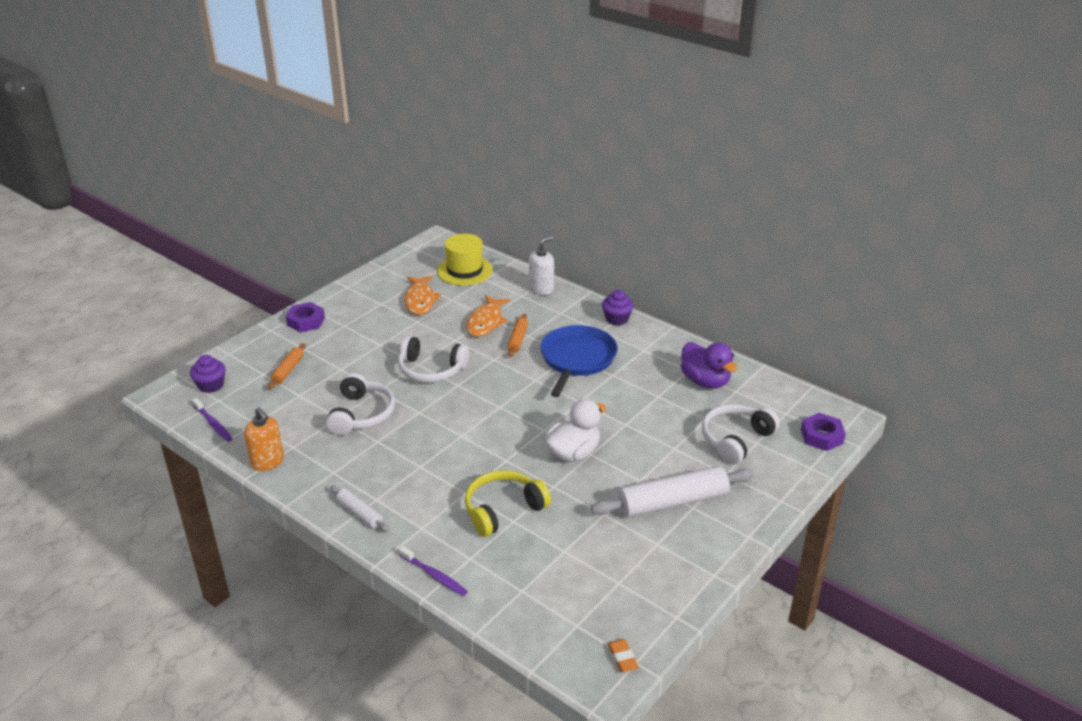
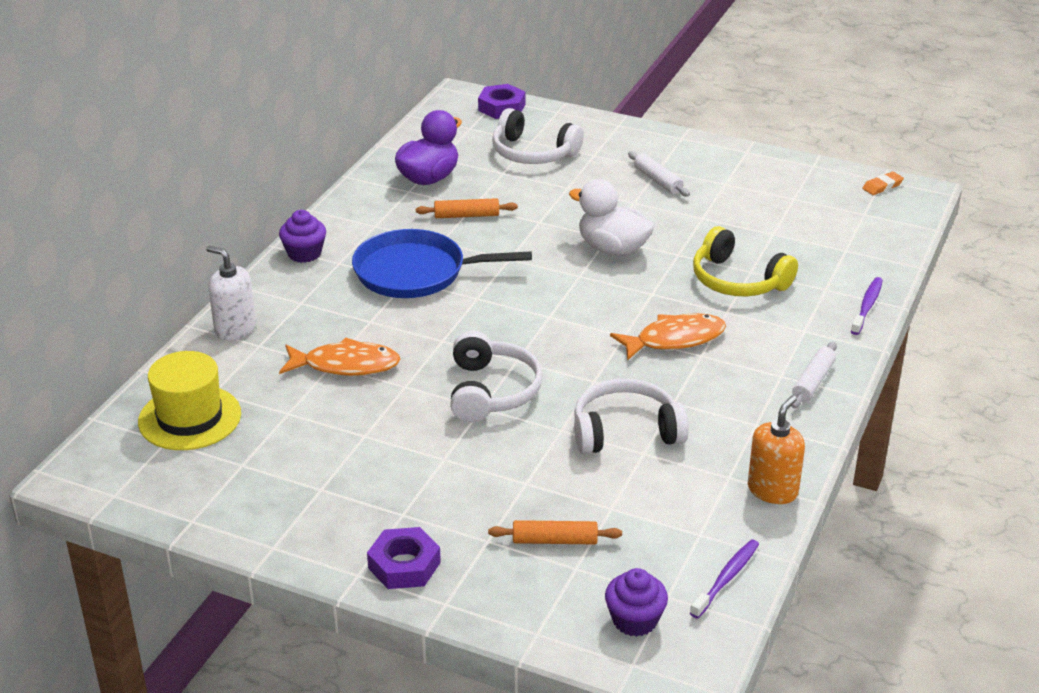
camera: 105 degrees left, 0 degrees up
orange fish [404,276,441,315] -> orange fish moved to [610,313,726,361]
orange rolling pin [507,314,528,357] -> orange rolling pin moved to [416,198,518,218]
white rolling pin [591,466,754,517] -> white rolling pin [628,151,690,197], size x0.51

